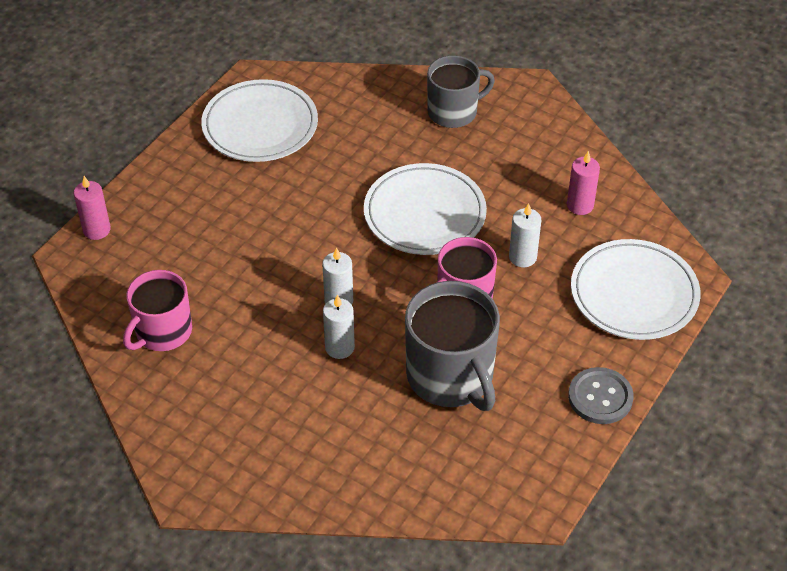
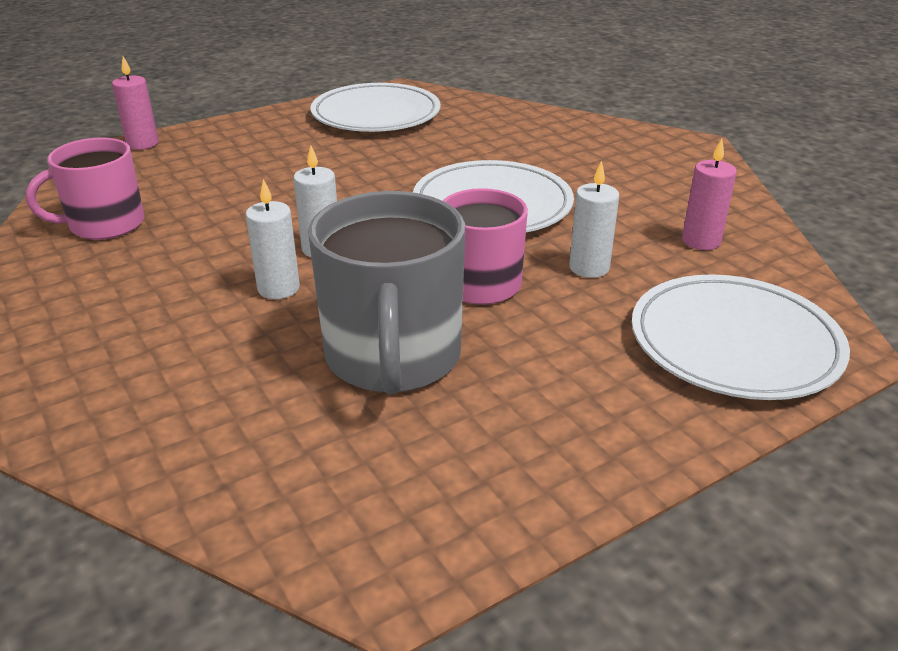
camera: 25 degrees right, 15 degrees down
grey mug [427,55,495,128] -> none
grey button [568,367,633,424] -> none

